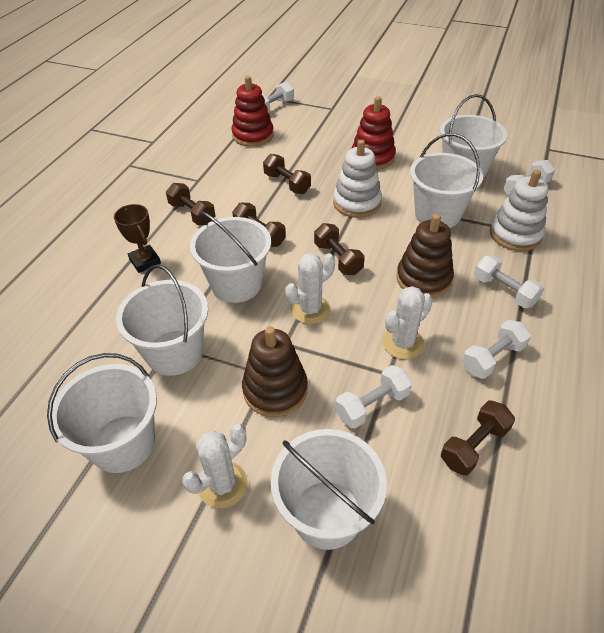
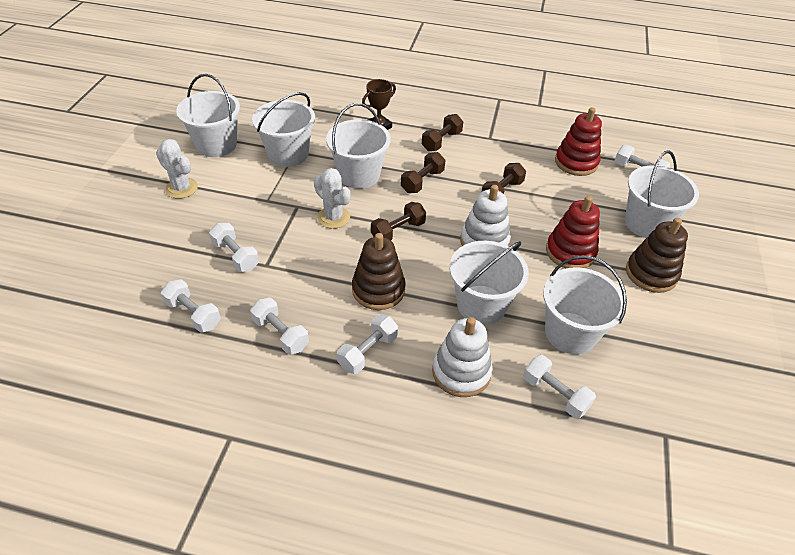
camera: 80 degrees right, 0 degrees up
brown stacking toy [242,326,308,417] -> brown stacking toy moved to [626,218,688,293]
white bucket [271,429,387,550] -> white bucket moved to [625,150,699,238]
white cactus [382,286,433,359] -> none
brown dumbbell [441,401,515,476] -> white dumbbell [161,279,221,333]

